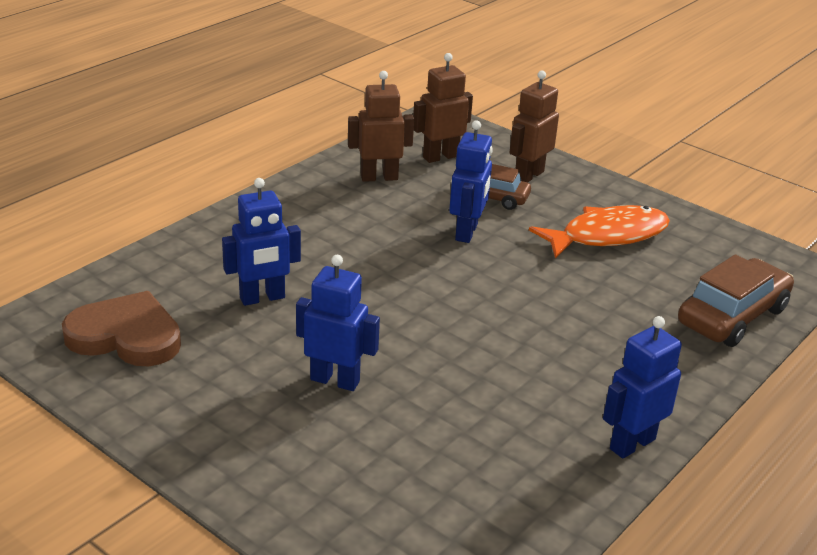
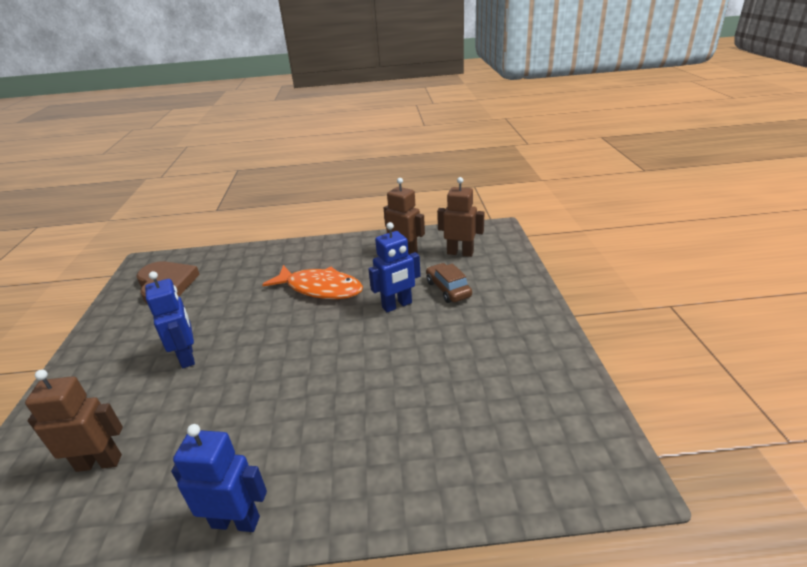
camera: 50 degrees right, 0 degrees up
blue robot [222,178,301,306] -> none
brown robot [509,71,559,182] -> brown robot moved to [25,370,123,472]
orange fish [529,205,670,258] -> orange fish moved to [262,265,363,299]
brown car [678,254,794,347] -> none

